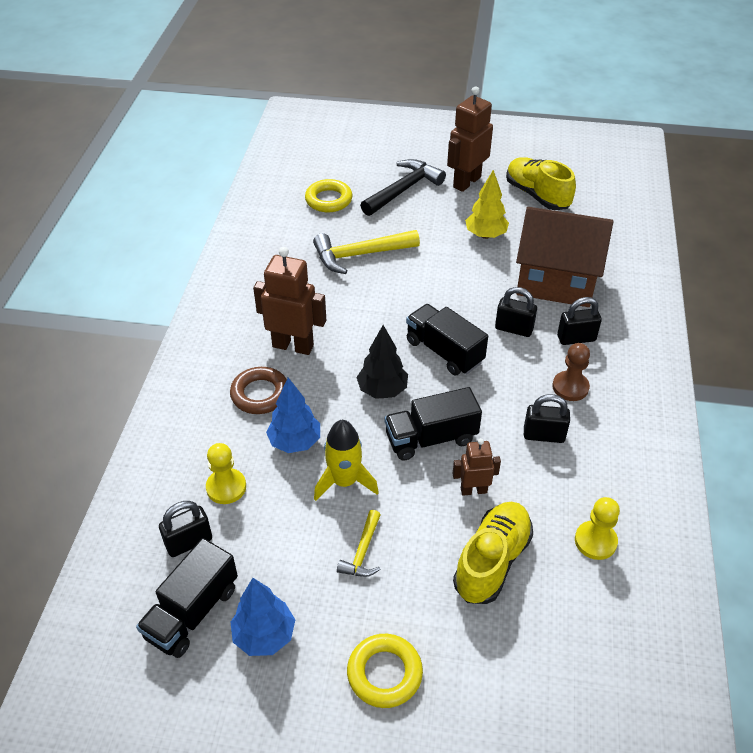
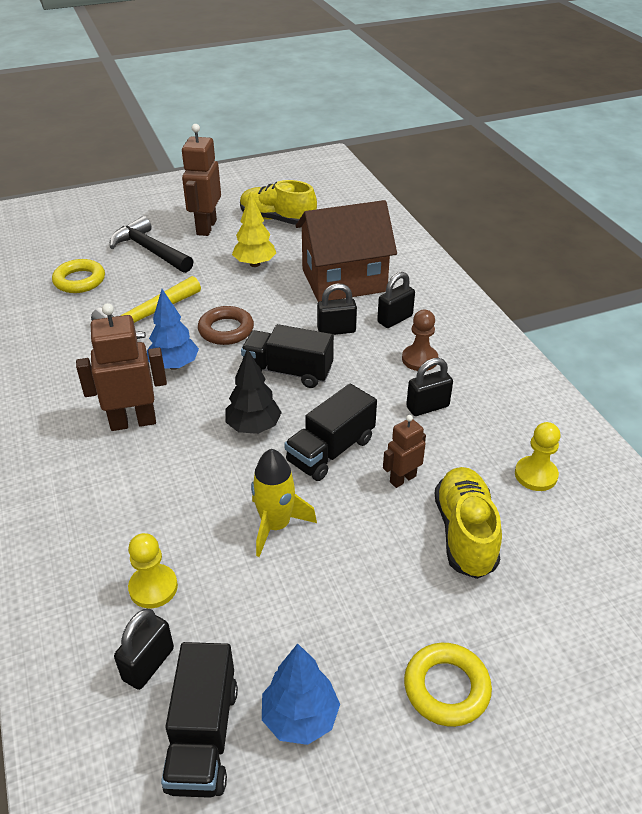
camera: 30 degrees left, 5 degrees down
brown ring [230,367,287,414] -> brown ring moved to [198,306,254,345]
blue tree [266,378,320,453] -> blue tree moved to [147,289,199,370]
yellow hammer [337,510,381,577] -> none
black hammer [360,159,446,216] -> black hammer turned 60 degrees counterclockwise [110,216,193,273]

